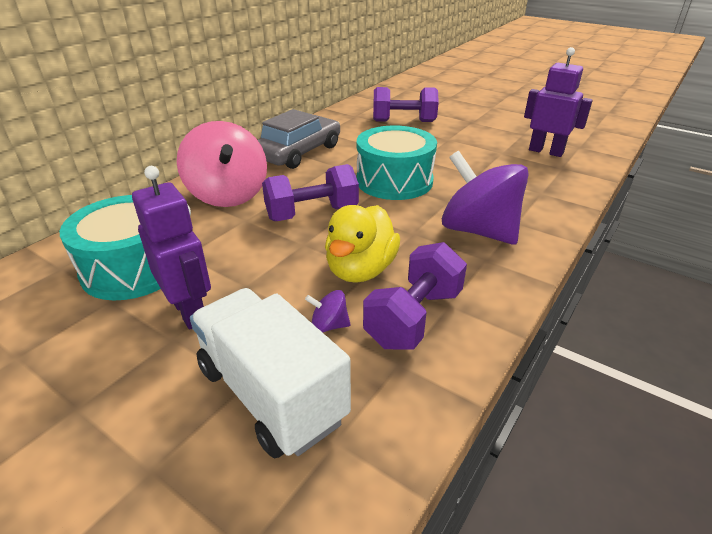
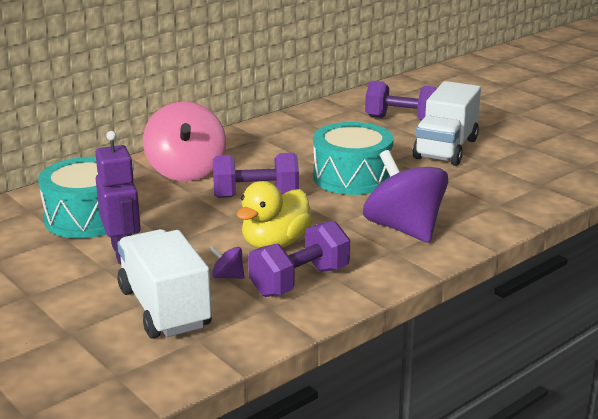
camera: 15 degrees right, 10 degrees down
grey car [258,109,340,169] -> none
purple robot [524,47,593,157] -> none
none -> white truck [413,81,481,166]

